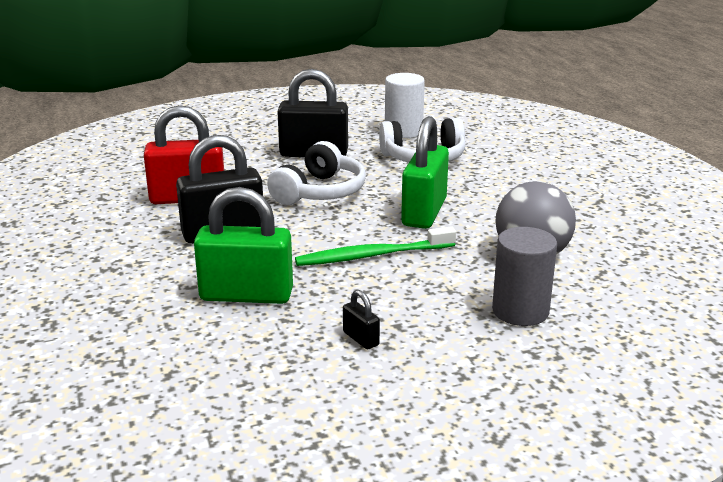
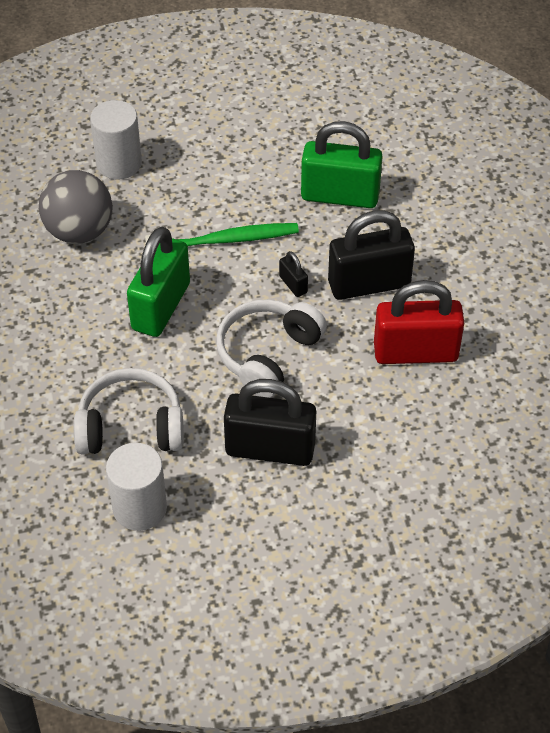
camera: 175 degrees left, 25 degrees up
black padlock [343,290,380,349] -> black padlock moved to [279,251,308,297]
grey cylinder [492,227,557,326] -> white cylinder [90,100,142,180]

